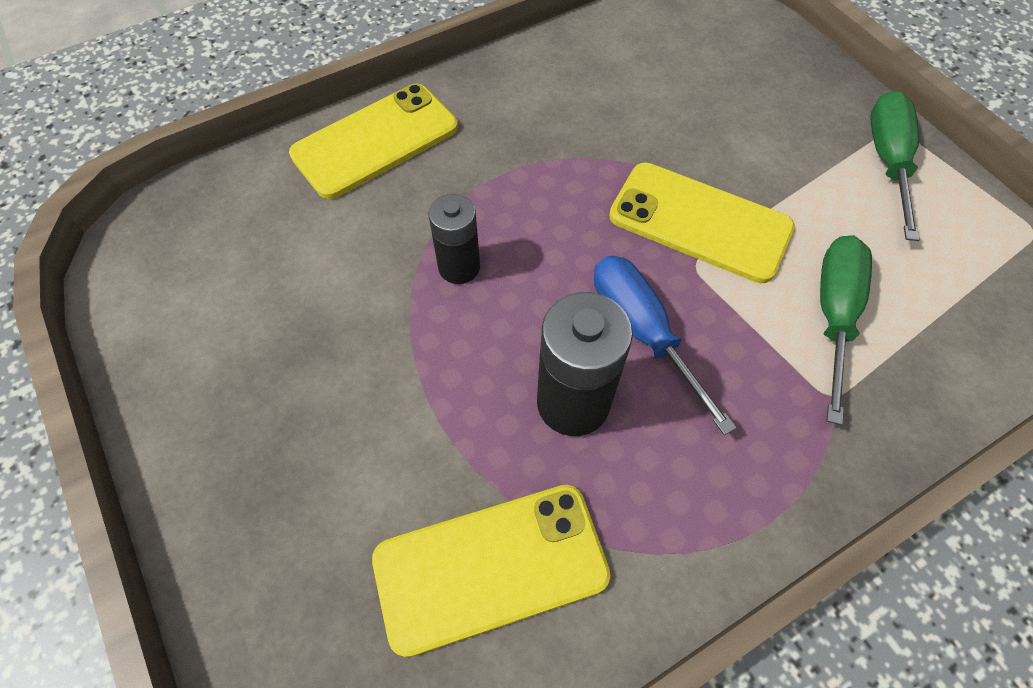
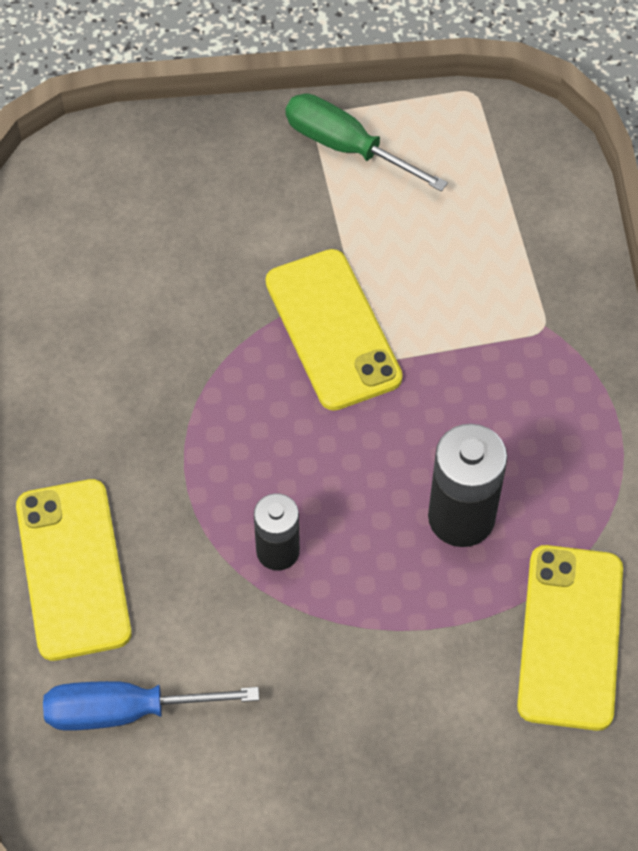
camera: 65 degrees left, 0 degrees up
blue screwdriver [594,256,737,435] -> blue screwdriver moved to [43,681,259,731]
yellow phone [609,163,795,283] -> yellow phone turned 75 degrees counterclockwise [266,249,403,411]
green screwdriver [820,235,872,425] -> none

